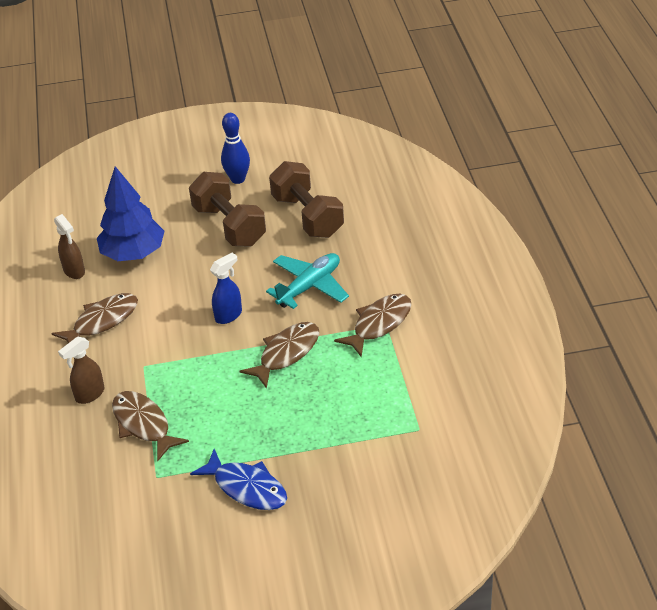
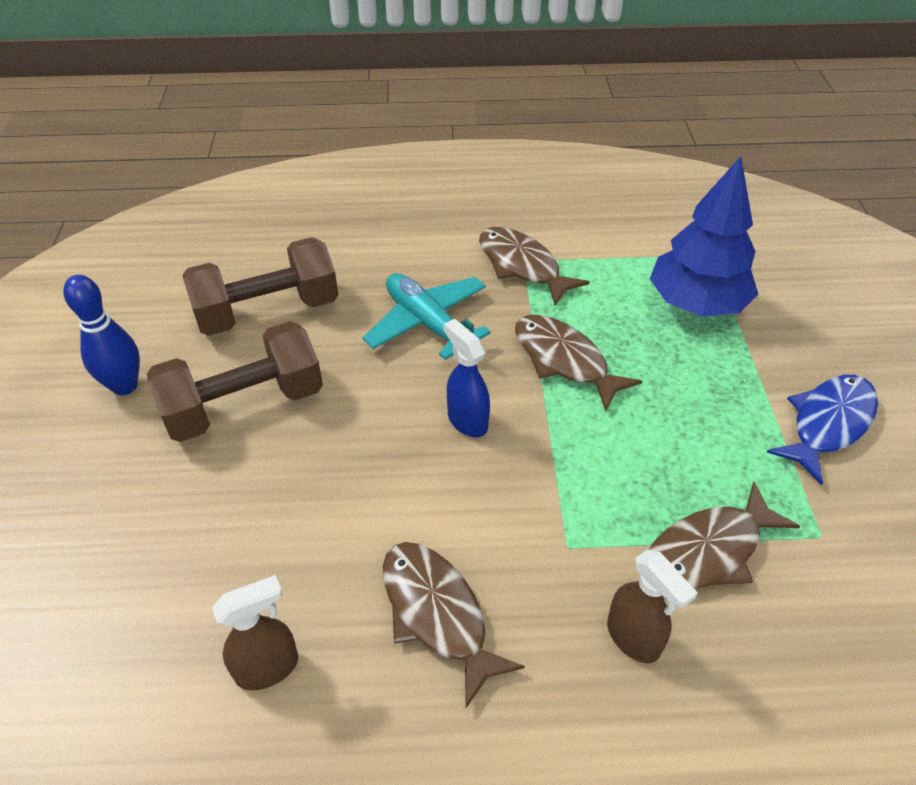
camera: 85 degrees left, 5 degrees up
blue tree [97,166,165,261] -> blue tree moved to [650,156,758,317]

